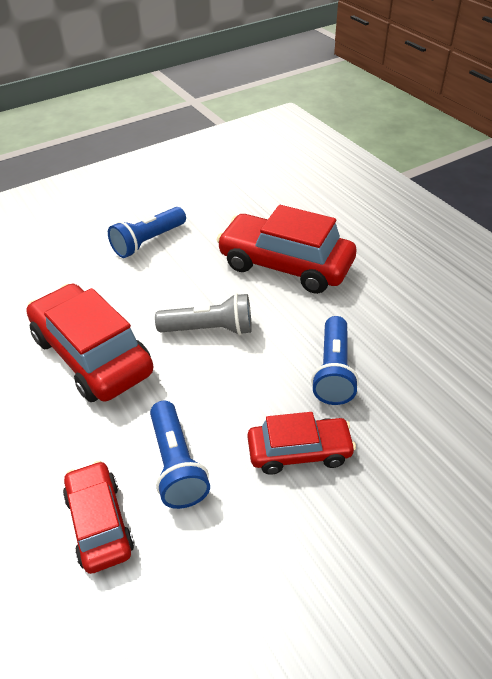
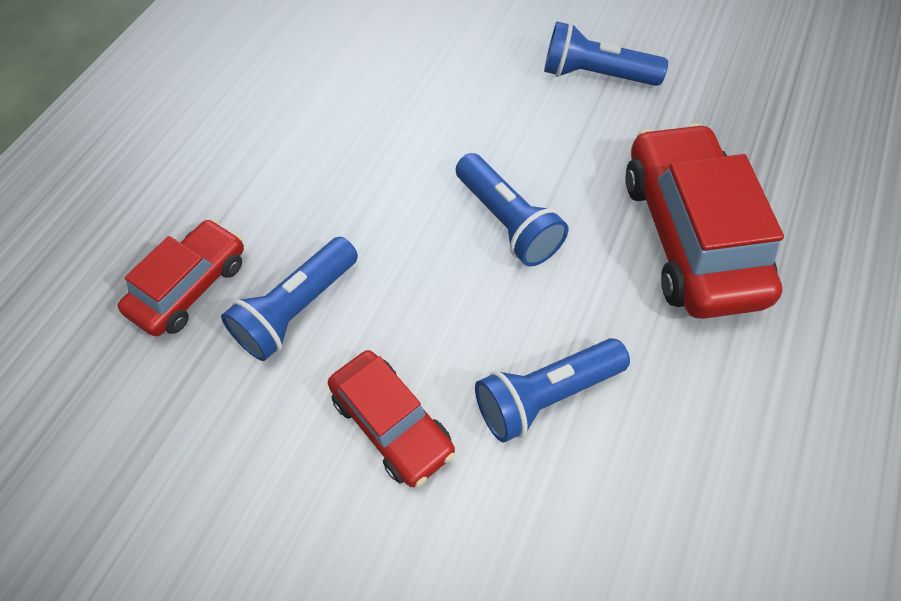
camera: 55 degrees right, 15 degrees up
red car [27,284,153,402] -> none
grey flashlight [155,293,252,335] -> blue flashlight [456,153,568,267]

